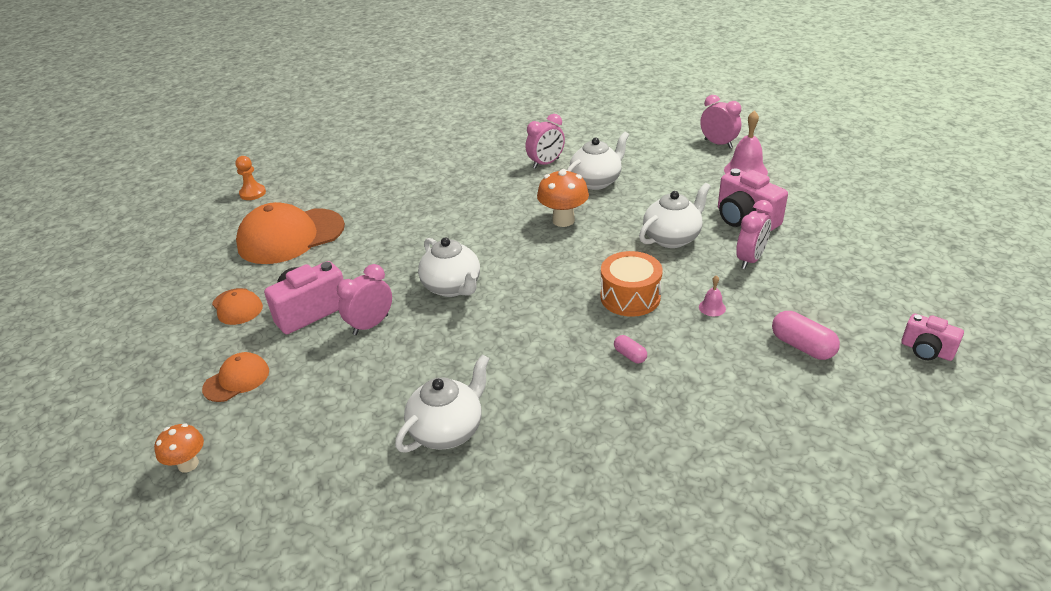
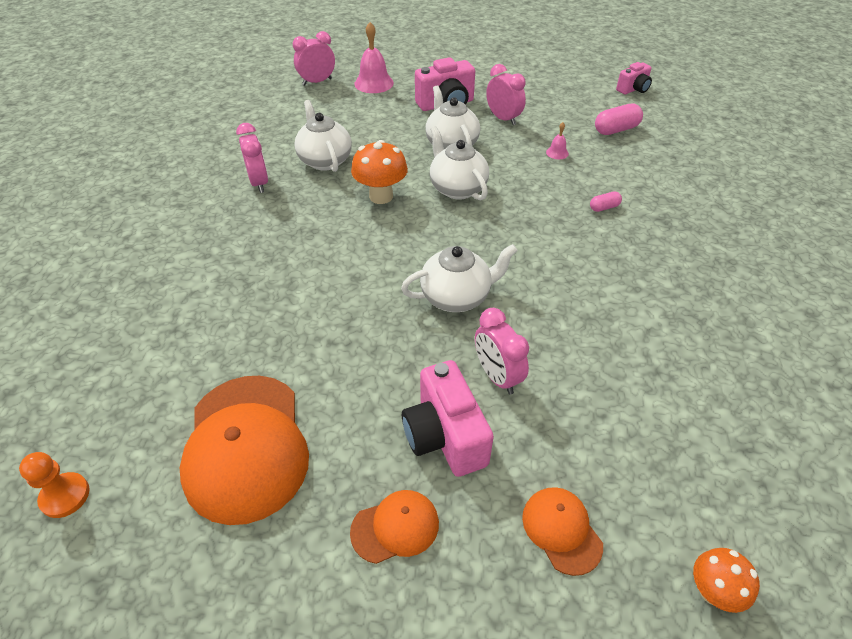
camera: 75 degrees left, 10 degrees up
white teapot [395,354,490,453] -> white teapot moved to [430,126,489,201]
orange drum [600,251,662,317] -> none

